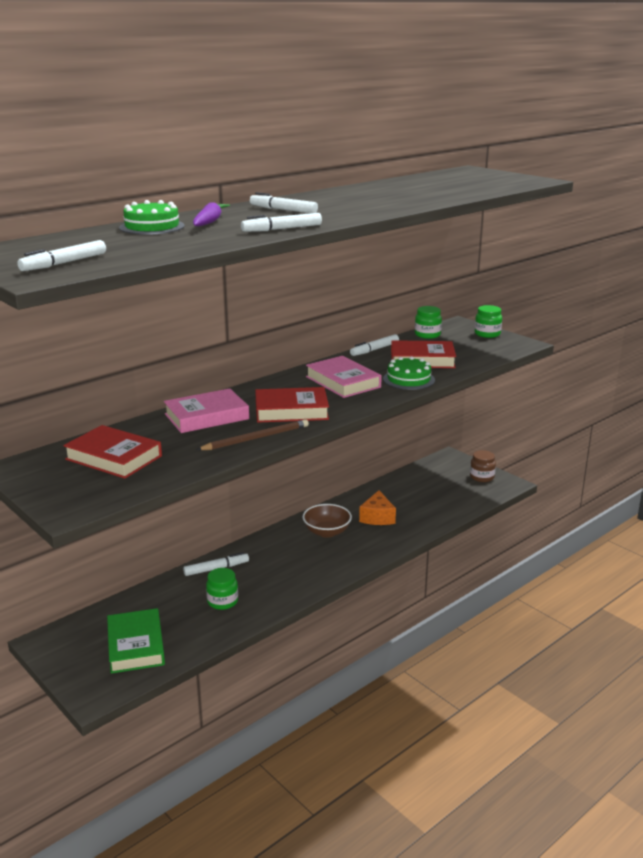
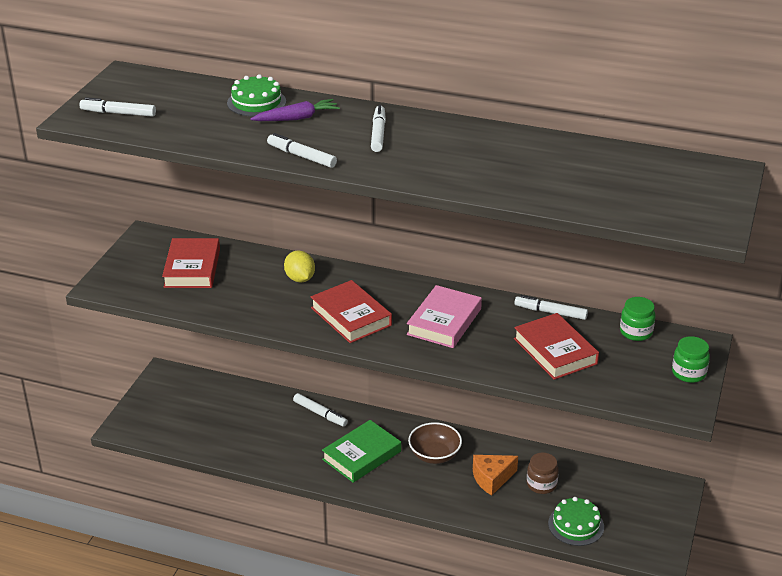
camera: 60 degrees right, 10 degrees up
green book [107,608,165,674] -> green book moved to [322,420,401,483]
pink book [164,388,249,433] -> yellow lemon [284,250,315,283]
brown pencil [196,419,309,450] -> none
green jar [206,568,238,610] -> none
green cake [383,356,435,390] -> green cake moved to [548,497,604,546]
brown jar [470,450,496,482] -> brown jar moved to [527,453,559,494]

